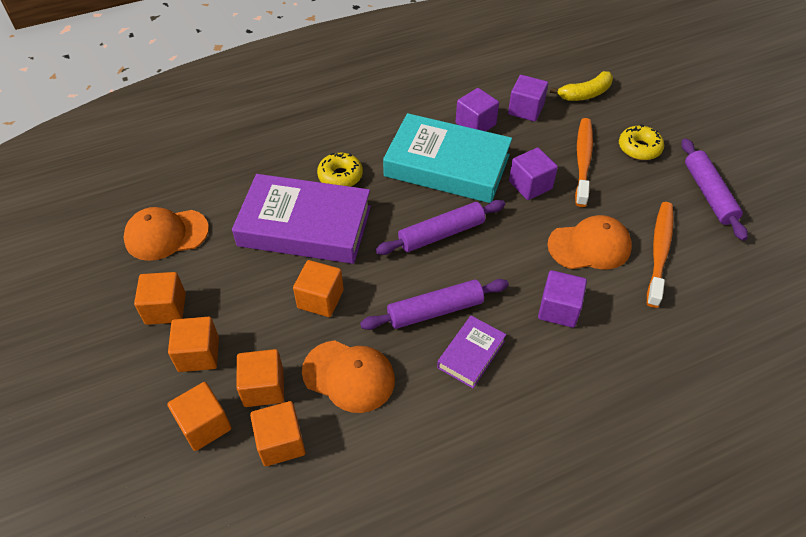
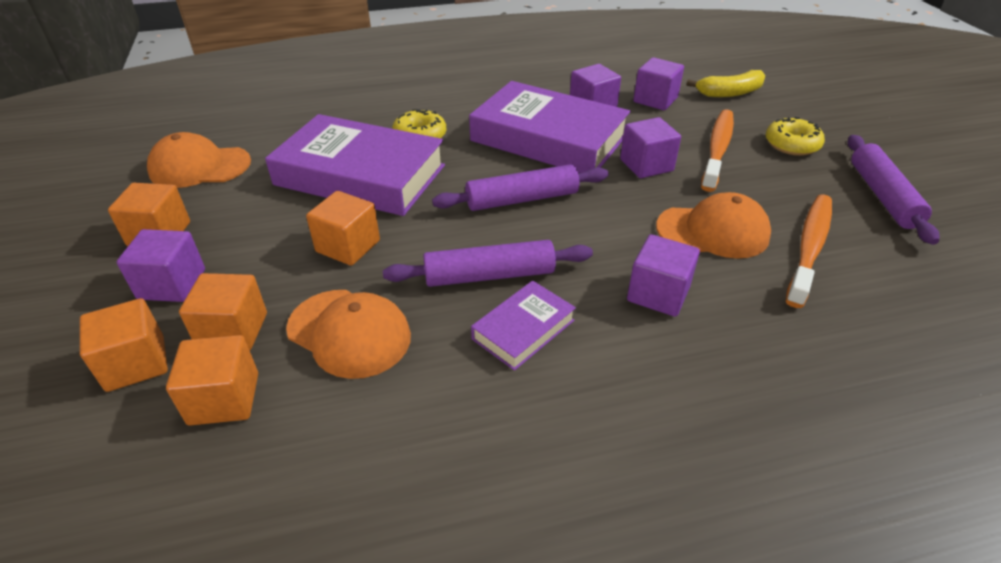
camera: 10 degrees right, 10 degrees down
orange cube [168,317,219,372] -> purple cube [117,229,205,302]
turquoise book [383,113,512,203] -> purple book [469,81,630,173]

